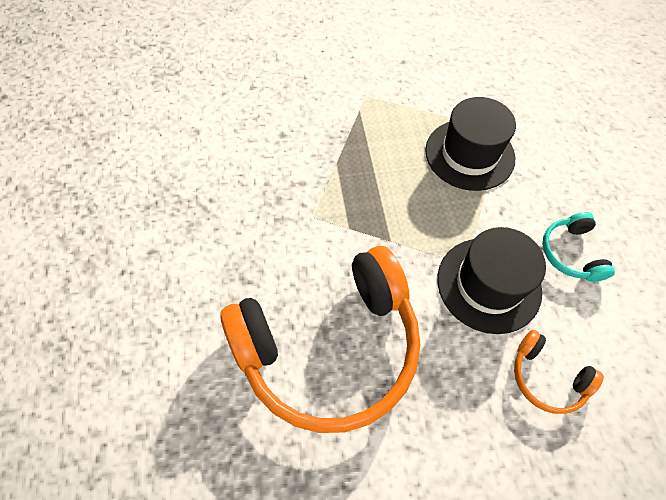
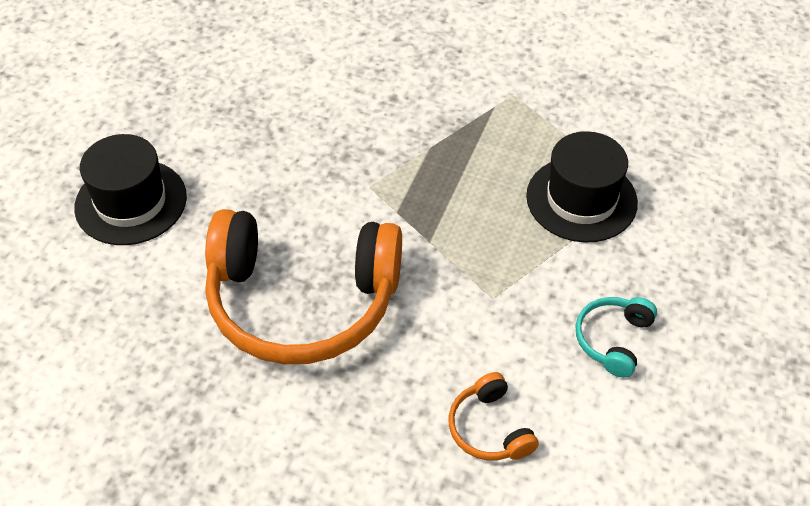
camera: 30 degrees right, 10 degrees down
black hat [437,227,546,334] -> black hat moved to [74,134,187,245]

